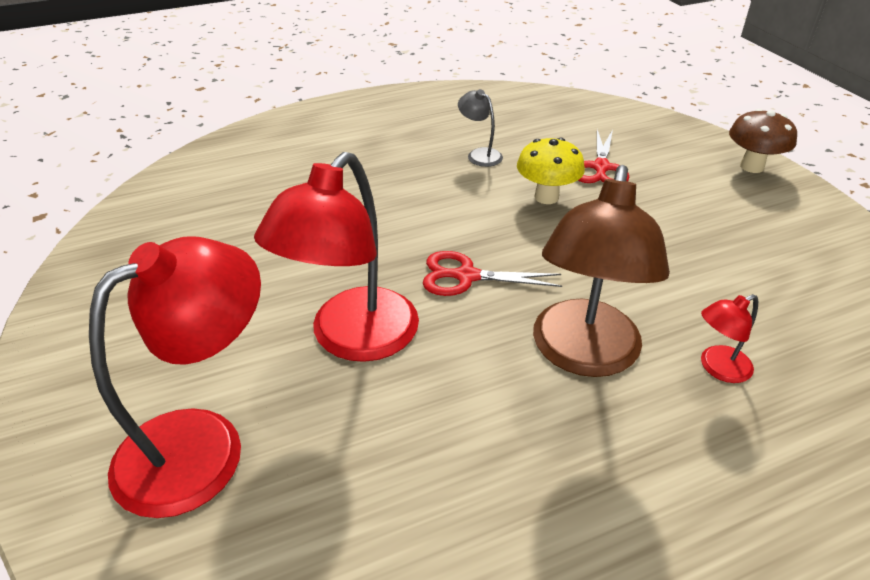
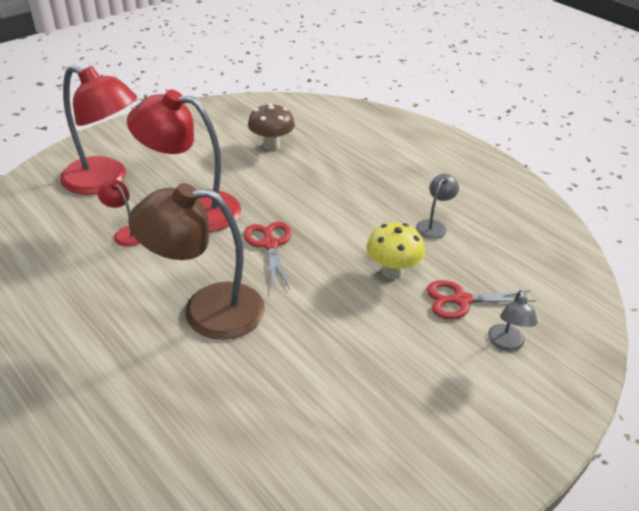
camera: 70 degrees right, 0 degrees up
red lamp [701,294,758,383] -> red lamp moved to [98,180,140,247]
brown mushroom [729,109,797,173] -> brown mushroom moved to [248,103,295,151]
none -> grey lamp [488,290,538,352]

